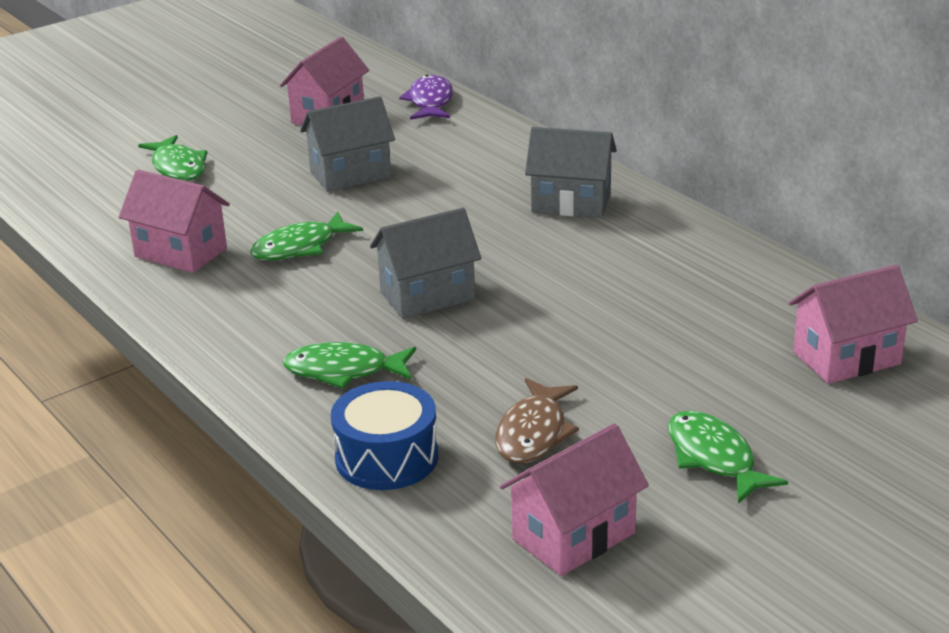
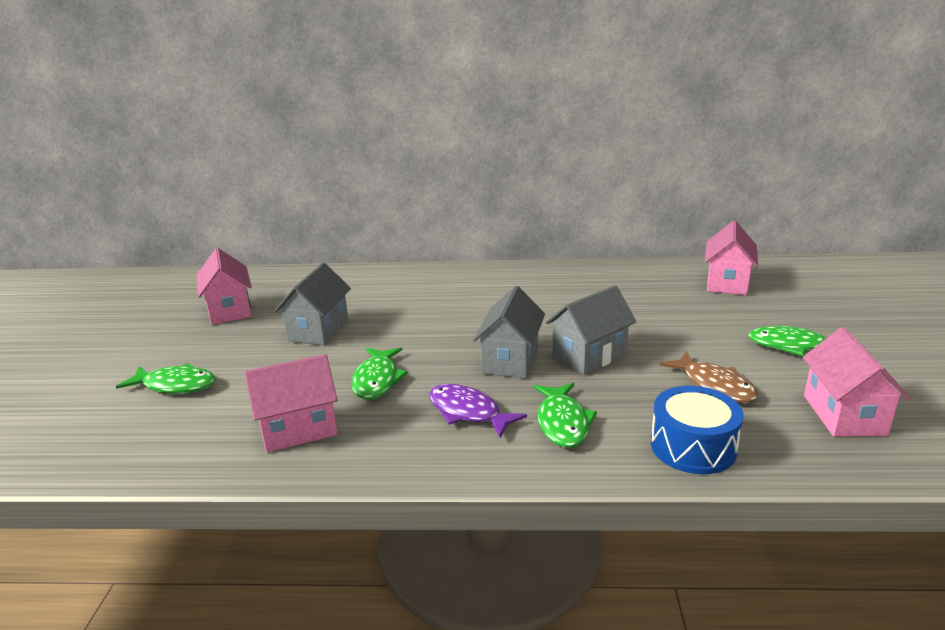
camera: 50 degrees left, 5 degrees down
green fish [283,342,416,389] -> green fish turned 45 degrees counterclockwise [534,383,597,448]
purple fish [399,75,453,120] -> purple fish moved to [429,384,527,438]
grey house [525,127,617,218] -> grey house moved to [546,285,636,375]

